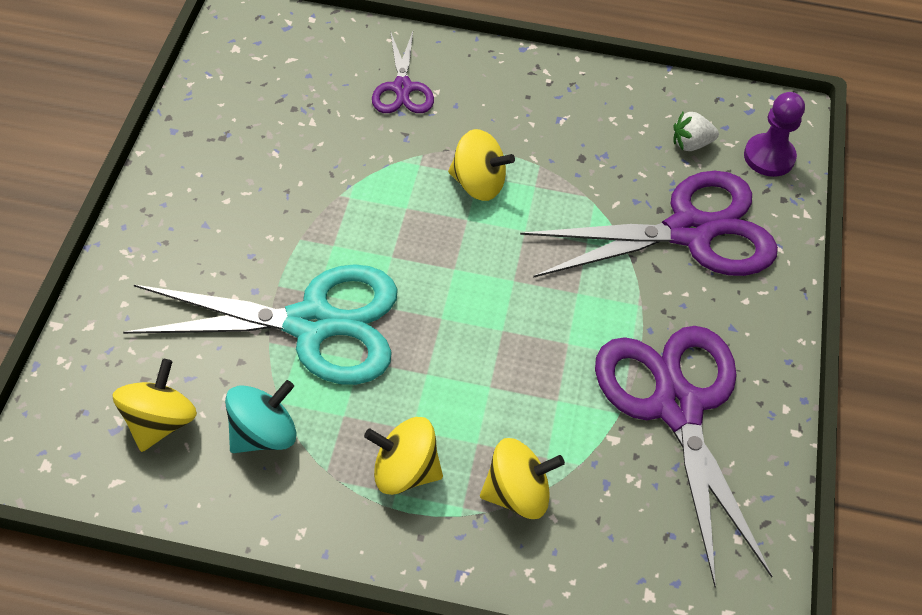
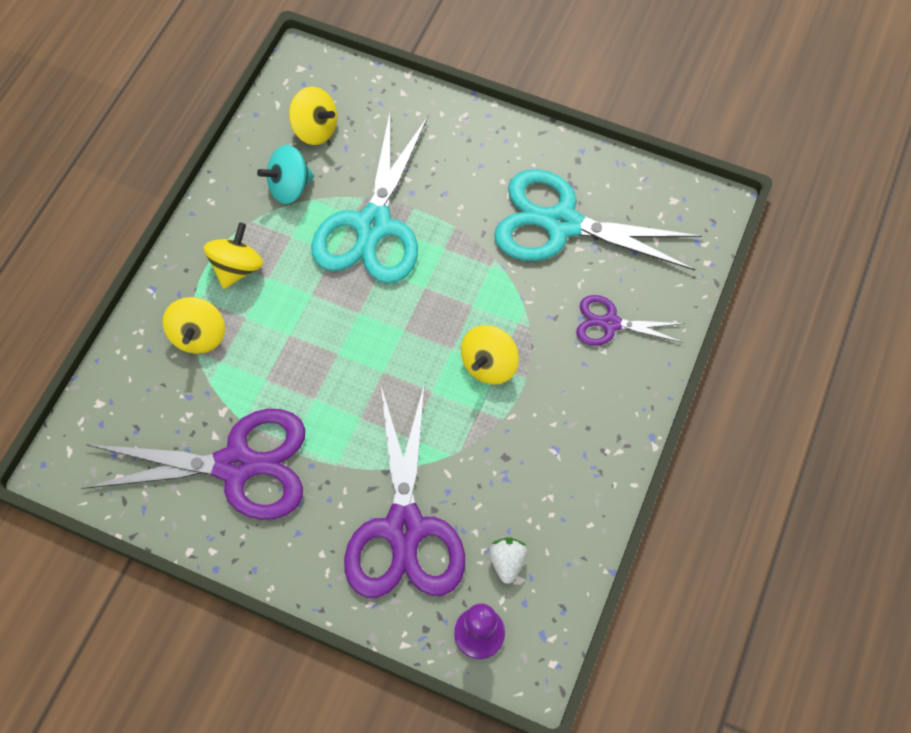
camera: 105 degrees right, 10 degrees up
turquoise spinning top [225,380,296,453] -> turquoise spinning top turned 90 degrees clockwise [257,145,314,204]
none -> turquoise scissors [494,169,702,271]

